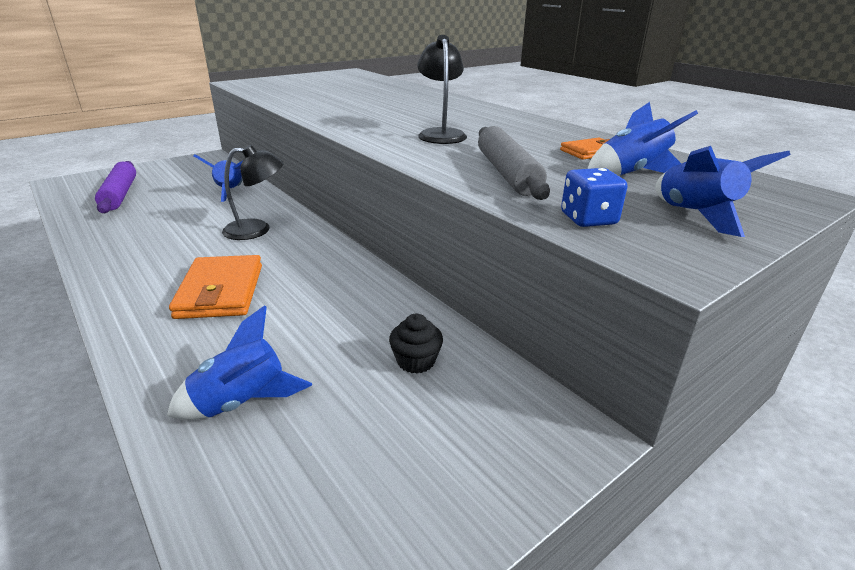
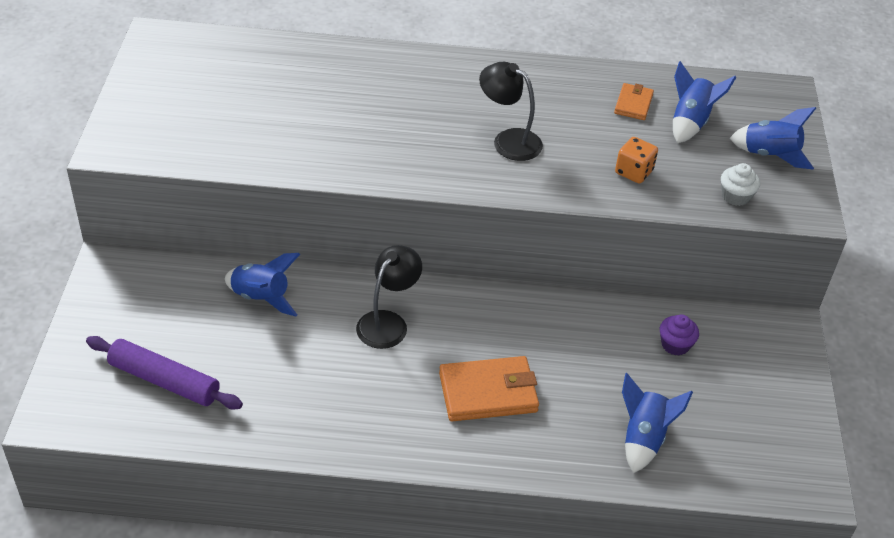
camera: 50 degrees left, 15 degrees up
orange wallet [169,255,262,319] -> orange wallet turned 45 degrees counterclockwise [439,356,539,421]
black cupcake [389,314,443,374] -> purple cupcake [660,314,699,356]
grey rolling pin [478,126,550,200] -> orange dice [615,137,658,184]
blue dice [561,168,627,227] -> white cupcake [721,163,760,206]

